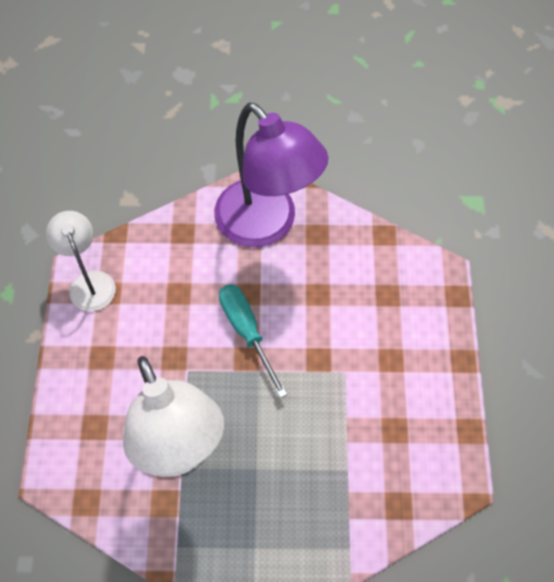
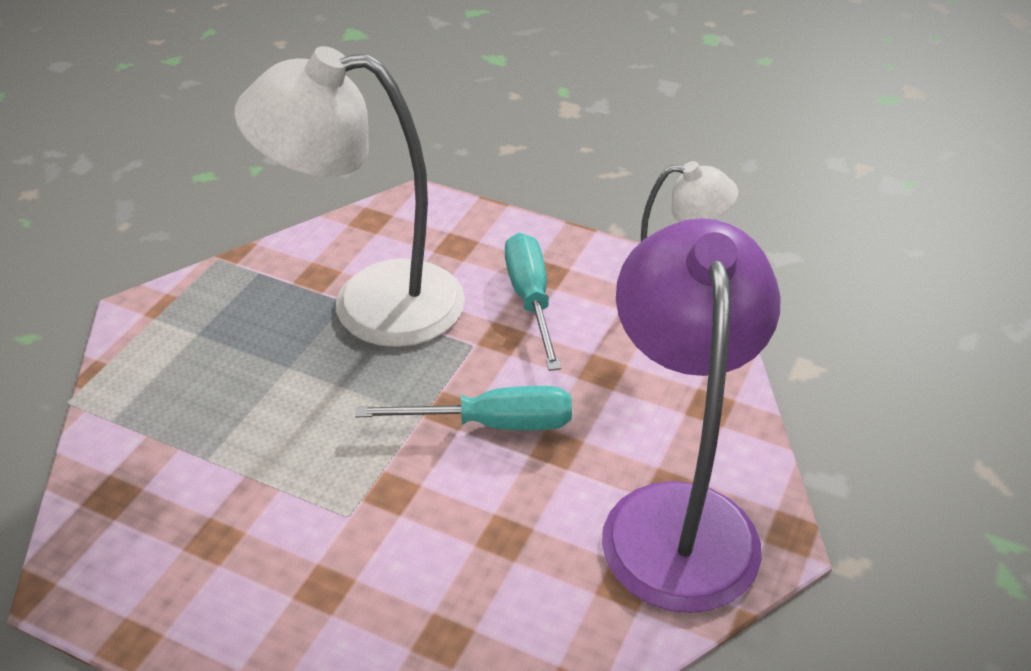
camera: 115 degrees right, 20 degrees down
purple lamp [214,103,329,247] -> purple lamp turned 105 degrees clockwise [602,218,780,613]
none -> turquoise screwdriver [505,233,561,371]

